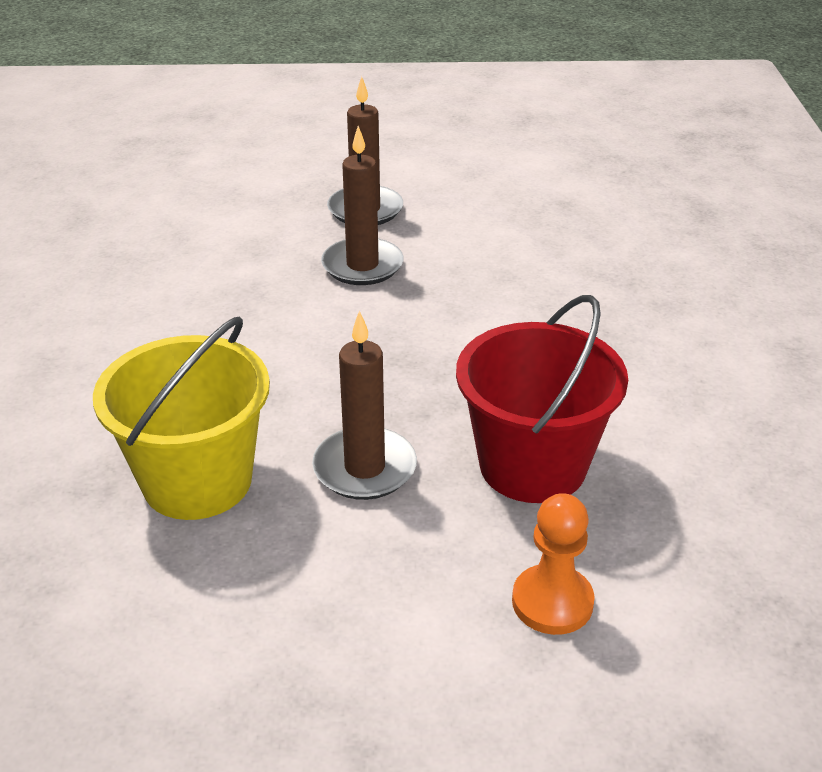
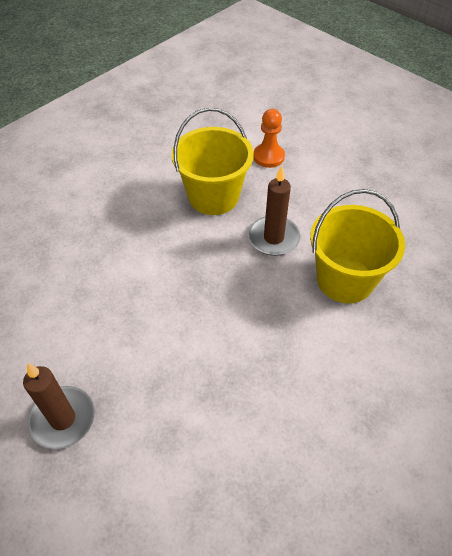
camera: 135 degrees left, 15 degrees up
brown candle [321,126,404,285] -> none
red bucket [456,295,628,503] -> yellow bucket [172,108,254,215]

